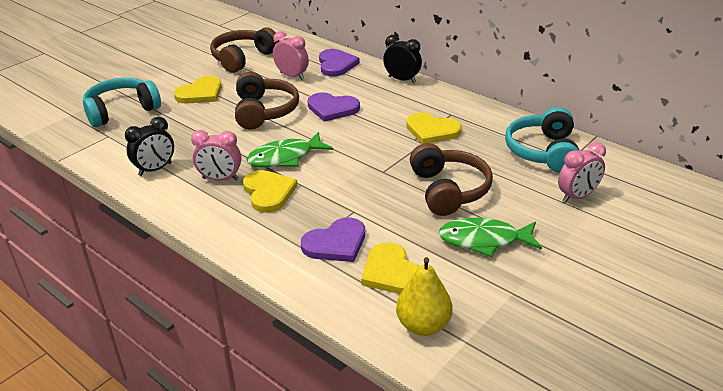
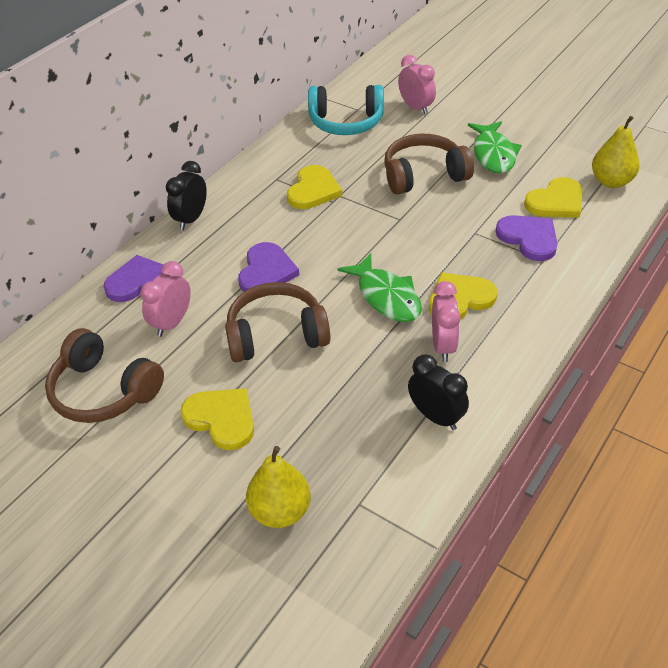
camera: 95 degrees left, 10 degrees up
turquoise headphones [83,78,161,127] -> yellow pear [246,446,311,528]

